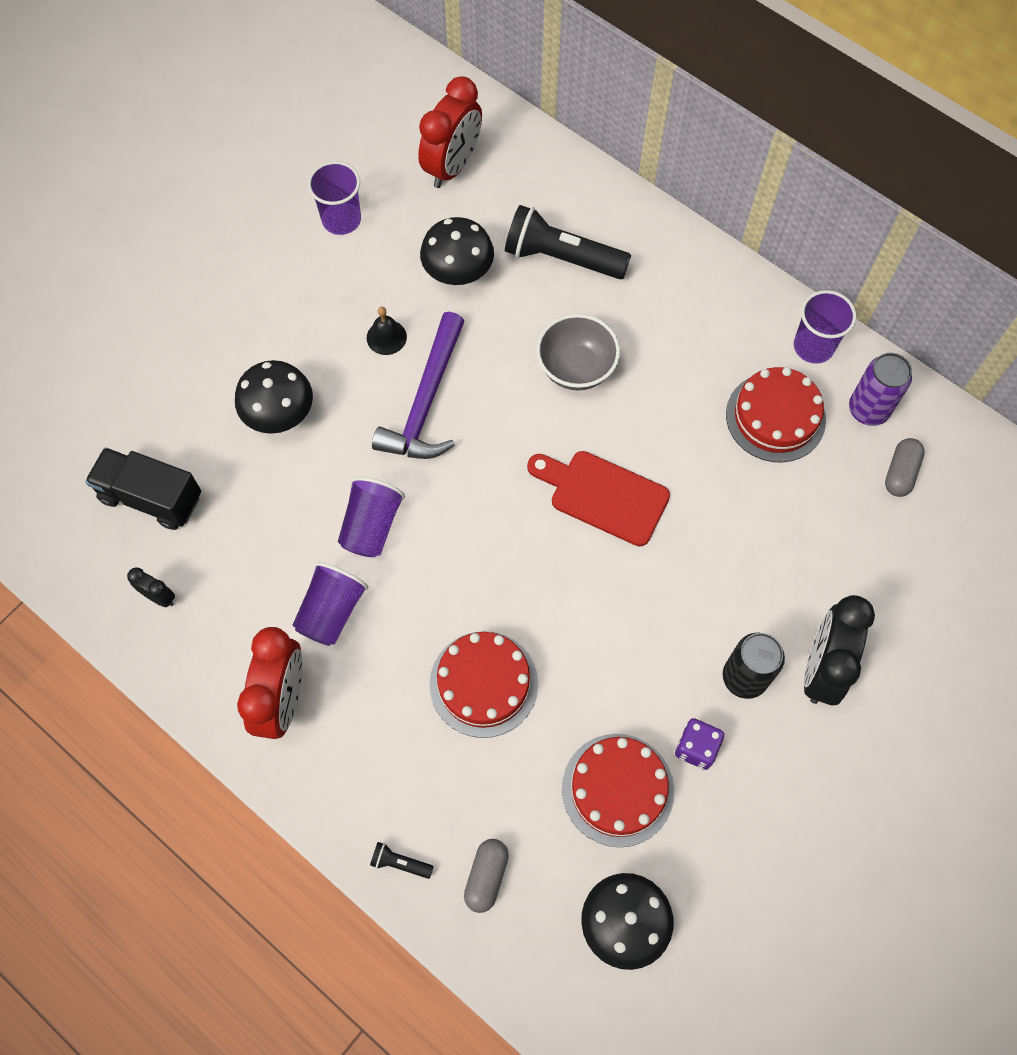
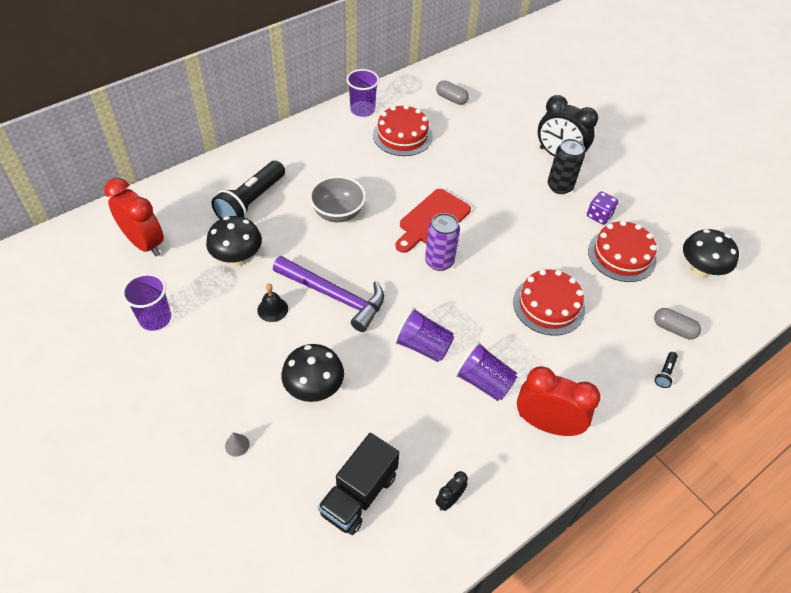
camera: 80 degrees left, 15 degrees down
purple can [849,353,912,426] -> purple can moved to [425,213,460,271]
none -> grey cone [225,432,250,457]

